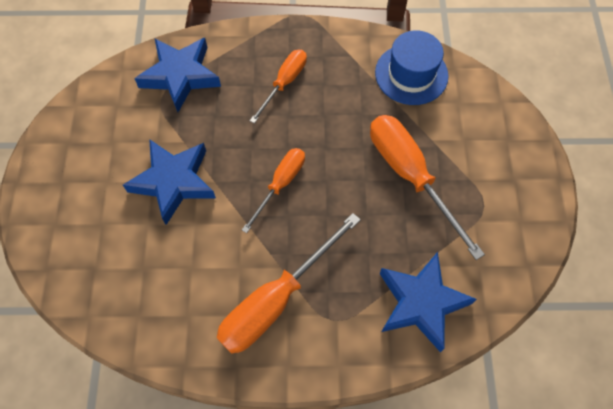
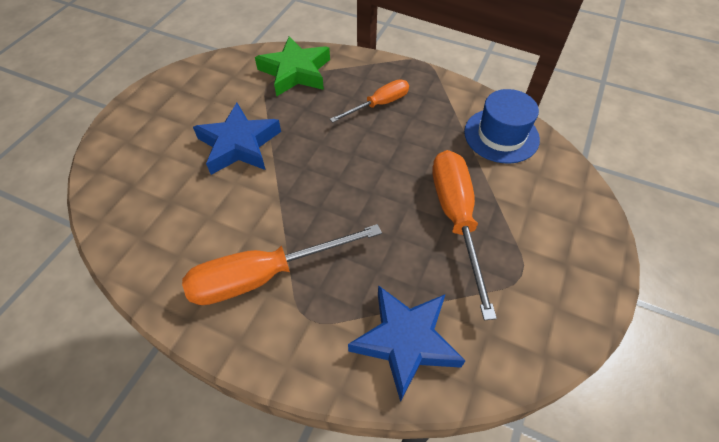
camera: 25 degrees right, 10 degrees down
blue star [134,38,221,112] -> green star [255,37,330,97]
orange screwdriver [242,148,305,233] -> none

